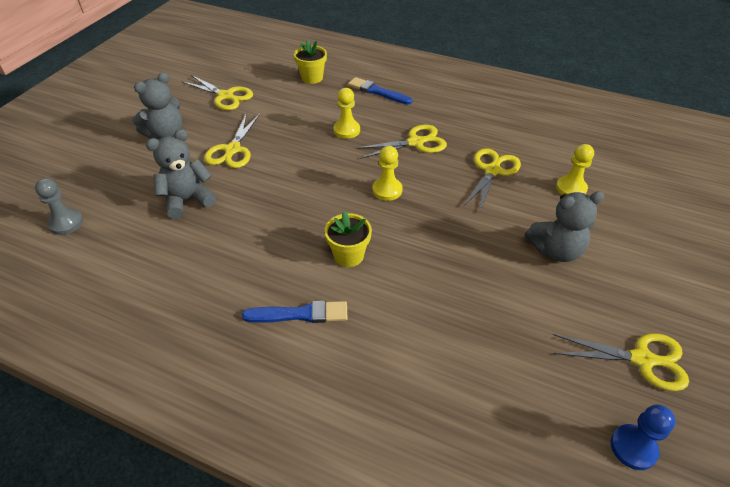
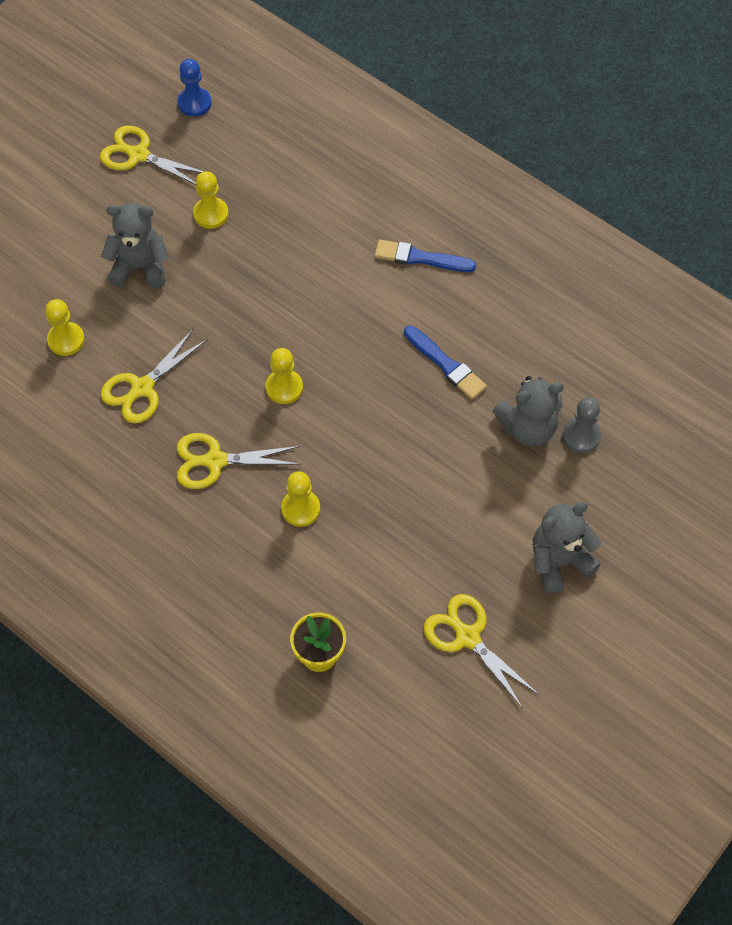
camera: 165 degrees left, 15 degrees up
grey pawn [35,178,83,235] -> grey pawn moved to [563,397,601,453]
yellow scissors [204,113,260,168] -> none
yellow flower pot [324,211,372,267] -> none
blue brush [348,77,412,105] -> blue brush moved to [404,326,487,400]
none -> yellow pawn [193,171,229,229]

